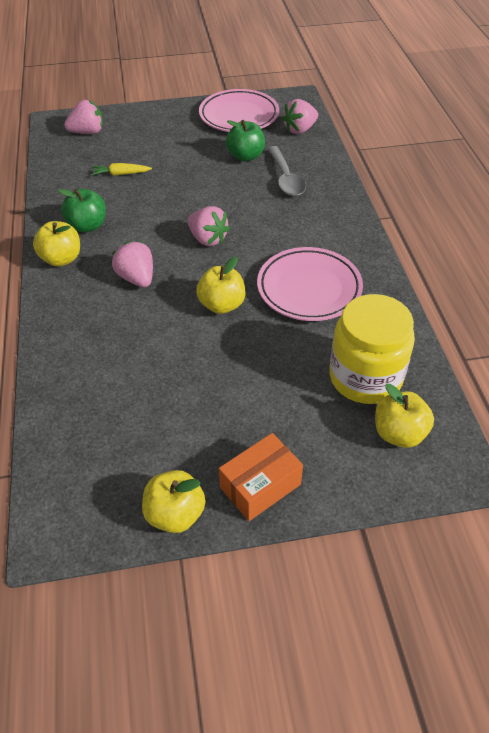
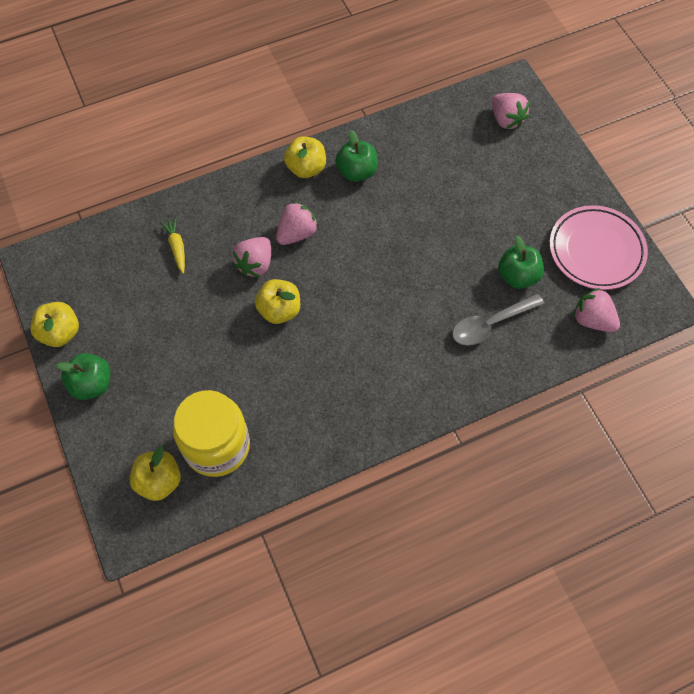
camera: 75 degrees right, 15 degrees up
yellow carrot [91,163,152,176] -> yellow carrot moved to [160,217,185,274]
pink strawberry [187,206,230,246] -> pink strawberry moved to [232,237,271,277]
orange box [219,433,303,521] -> green apple [56,353,111,400]
pink plate [257,247,363,321] -> none

